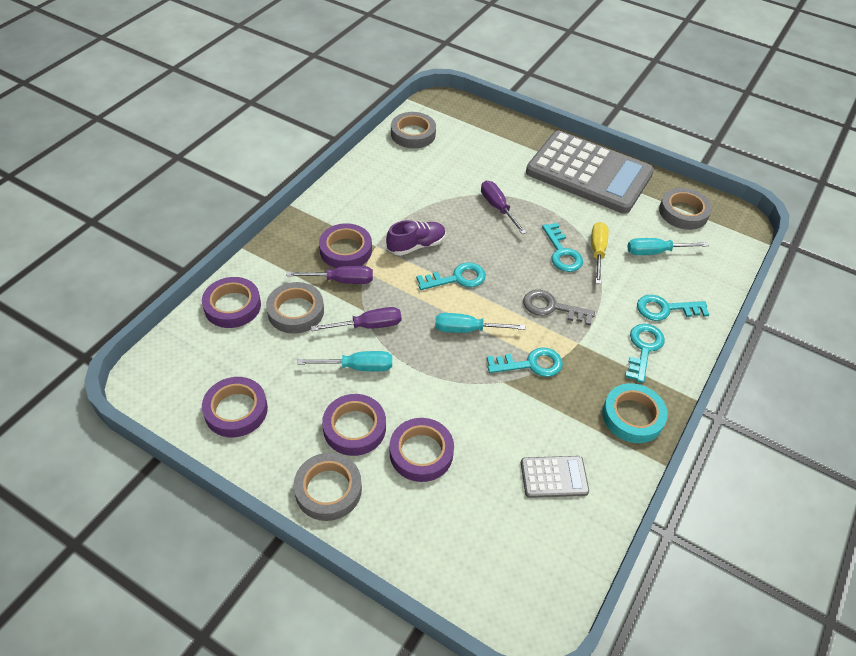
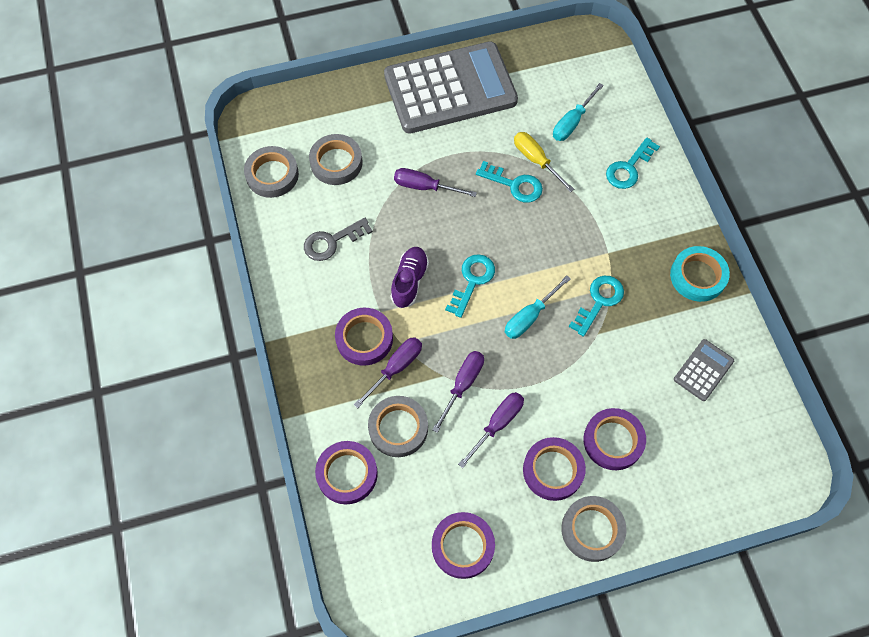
camera: 45 degrees left, 15 degrees up
turquoise screwdriver [297,351,392,371] -> purple screwdriver [458,392,524,468]
grey key [523,290,595,326] -> grey key moved to [304,217,373,261]
turquoise key [625,324,665,383] -> none
grey tape [659,188,712,230] -> grey tape moved to [309,134,362,185]

